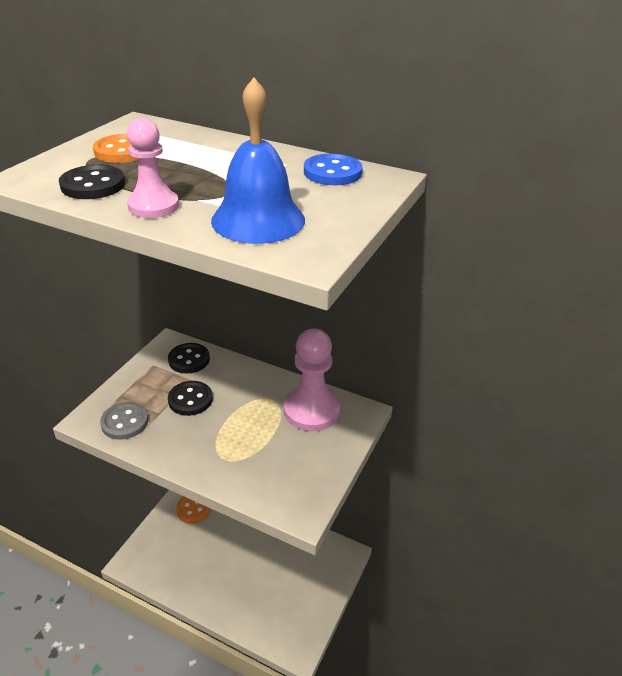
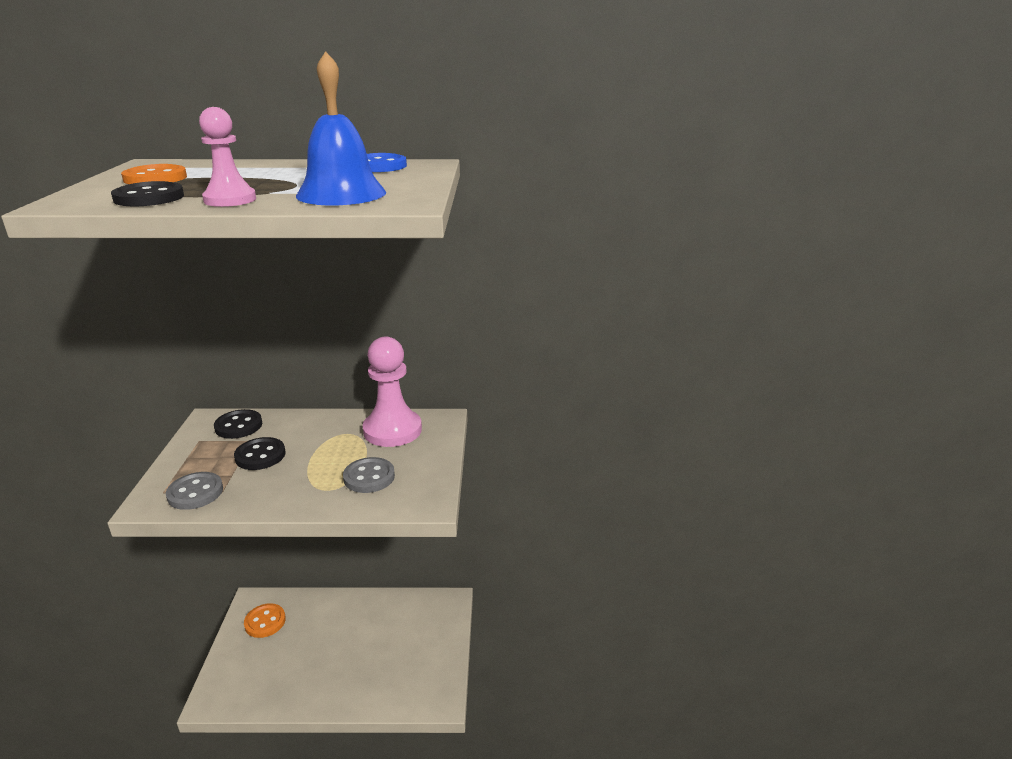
camera: 25 degrees left, 10 degrees down
none -> grey button [343,457,395,493]

